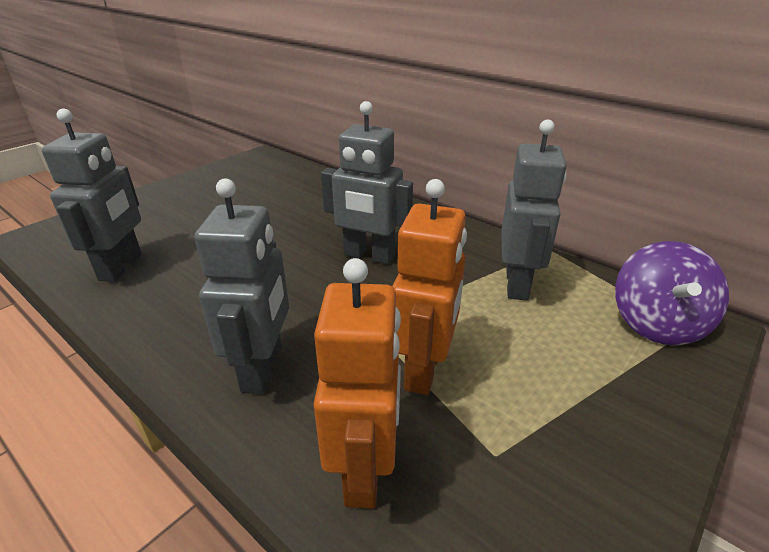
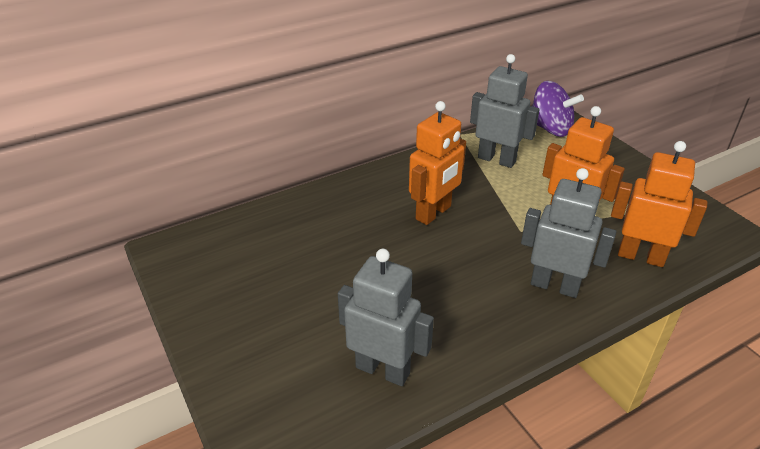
camera: 70 degrees left, 5 degrees up
grey robot [321,101,413,265] -> orange robot [409,101,466,225]

